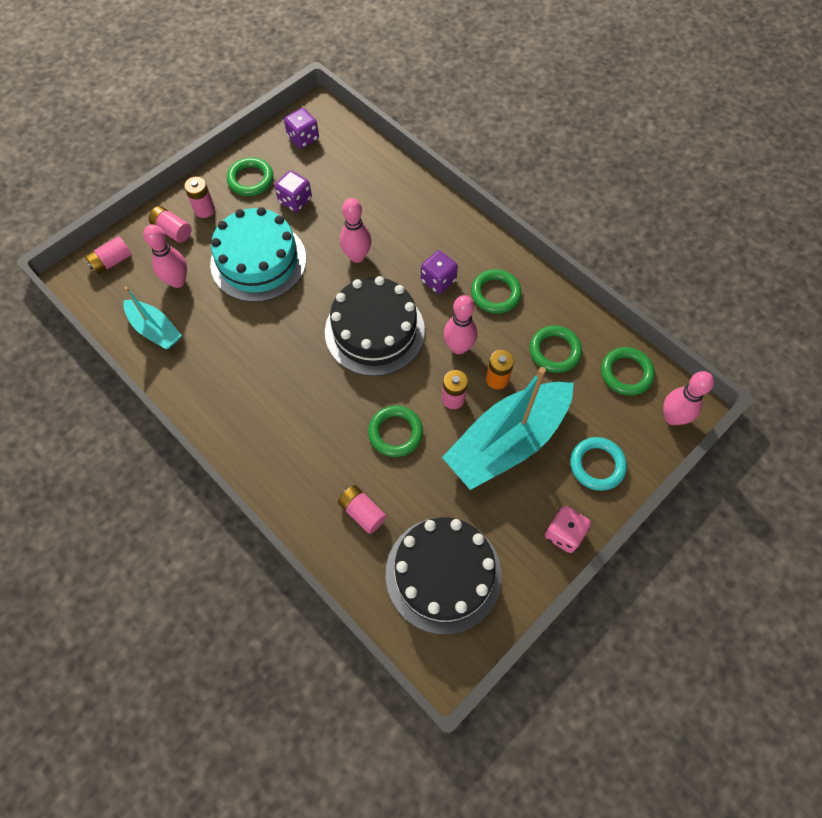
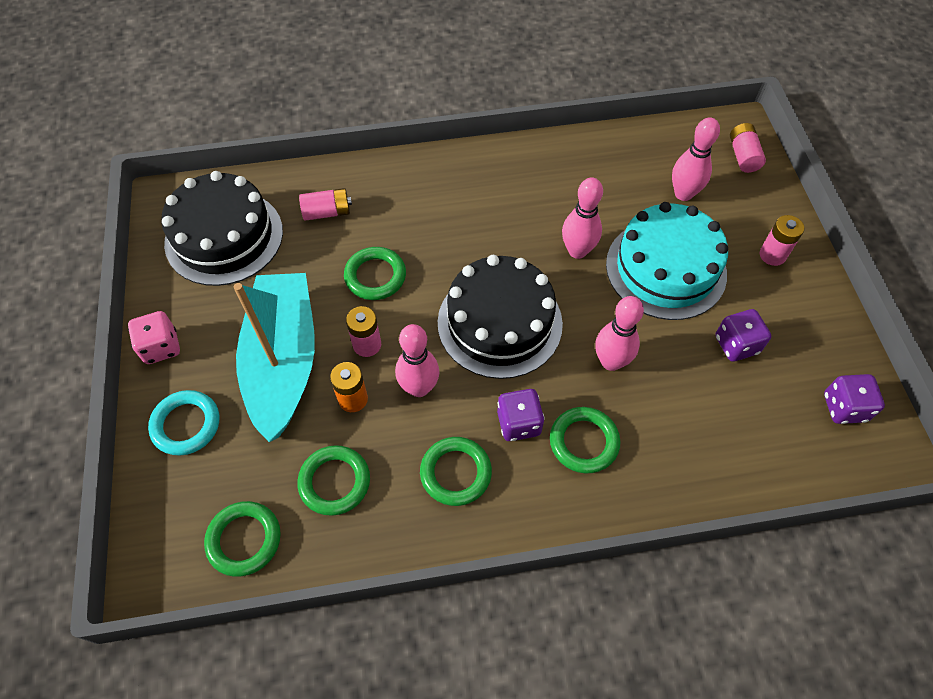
camera: 125 degrees right, 5 degrees down
turquoise boat [123,287,182,349] -> none
pink battery [149,206,192,243] -> none
green ring [227,157,273,196] -> green ring moved to [550,407,620,474]
pink bowling pin [663,371,714,425] -> pink bowling pin moved to [562,178,603,259]

